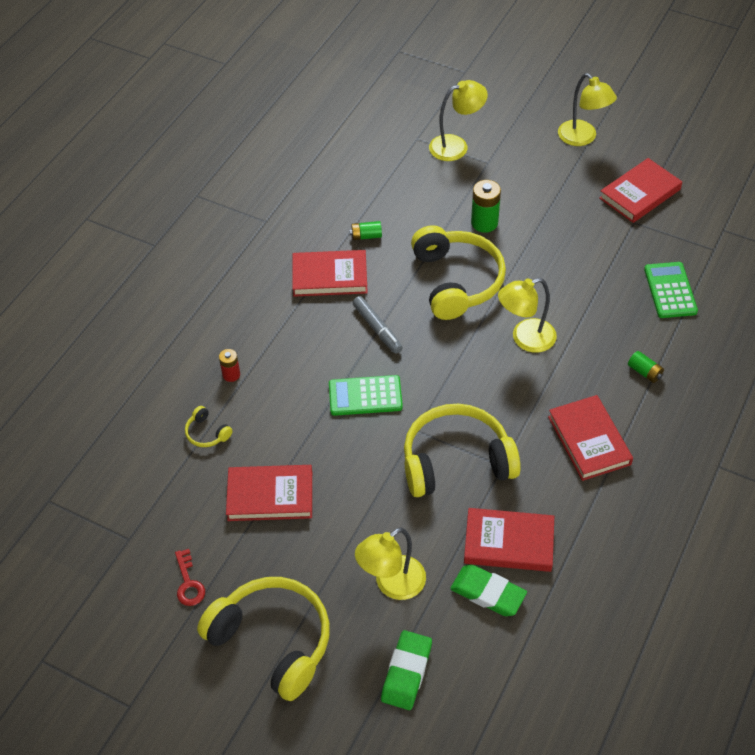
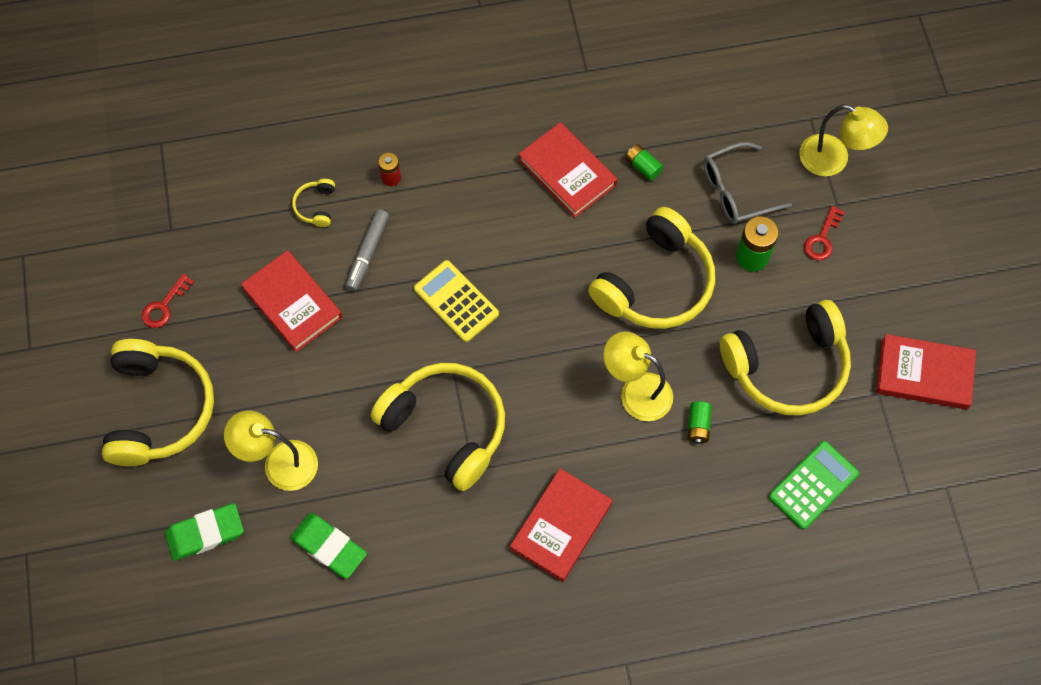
camera: 50 degrees right, 15 degrees up
green calculator [329,375,403,416] -> yellow calculator [414,260,499,342]
grey marker [353,296,403,354] -> grey marker moved to [346,209,389,291]
green eraser [450,565,527,616] -> green eraser turned 45 degrees counterclockwise [290,513,367,579]
red book [464,508,554,572] -> none
yellow lamp [558,73,617,146] -> none
green battery [628,351,664,383] -> green battery moved to [688,401,712,444]
none -> grey glasses [703,142,792,224]
none -> yellow headphones [720,300,851,416]
none -> red key [804,206,845,260]

